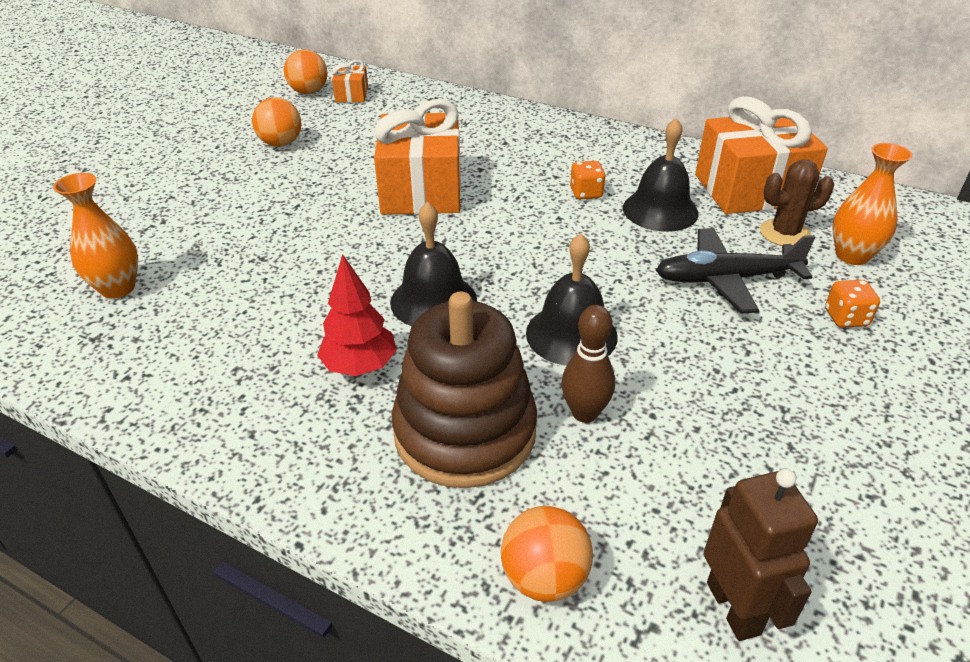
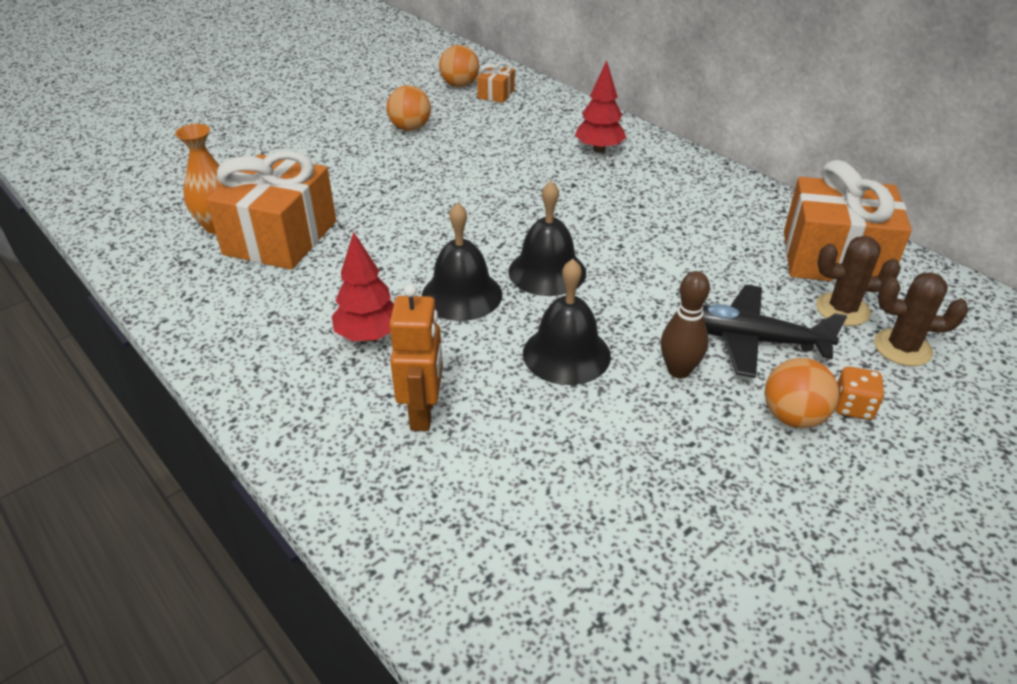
camera: 20 degrees right, 0 degrees up
orange gift [374,99,461,215] -> orange gift moved to [206,150,336,270]
brown stacking toy [392,292,537,488] -> orange robot [389,284,443,431]
orange ball [501,506,593,602] -> orange ball moved to [764,358,839,428]
brown bowling pin [562,305,615,423] -> brown bowling pin moved to [661,271,710,379]
orange dice [570,161,606,199] -> none
black bell [623,118,698,232] -> black bell moved to [508,181,586,296]
brown robot [704,469,818,641] -> none
orange vase [832,143,913,265] -> brown cactus [874,272,968,366]
none -> red tree [575,60,627,153]

